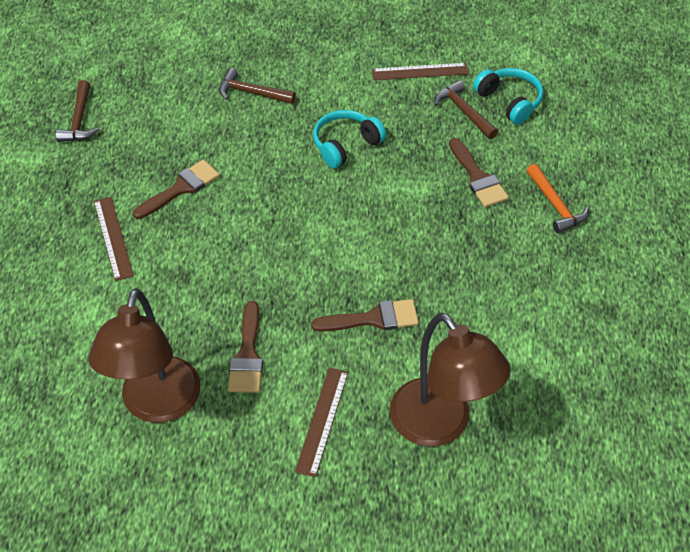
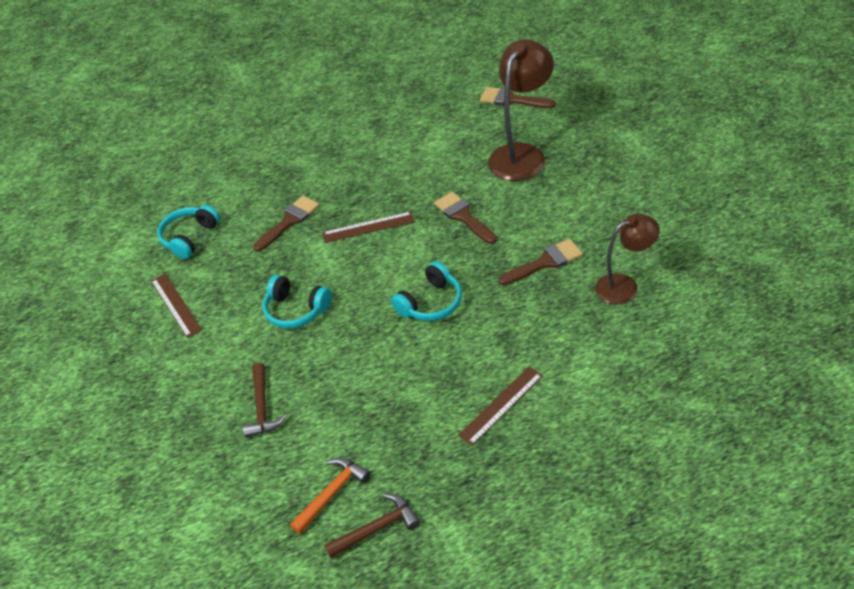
camera: 110 degrees left, 5 degrees down
brown lamp [88,288,201,423] -> brown lamp [595,214,660,305], size x0.64
brown brush [133,160,220,219] -> brown brush moved to [480,87,556,108]
brown ruler [295,368,348,477] -> brown ruler moved to [323,211,414,243]
brown hammer [434,80,498,139] -> none
orange hammer [526,164,589,234] -> orange hammer moved to [290,458,370,534]
none -> turquoise headphones [391,261,462,321]

